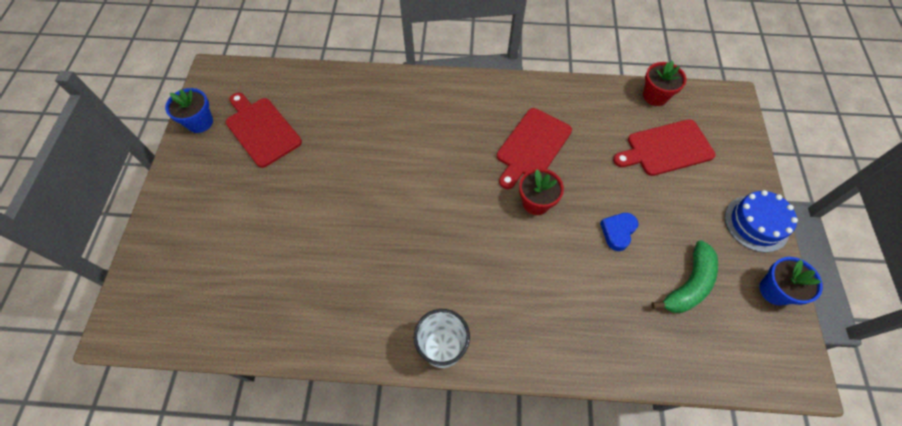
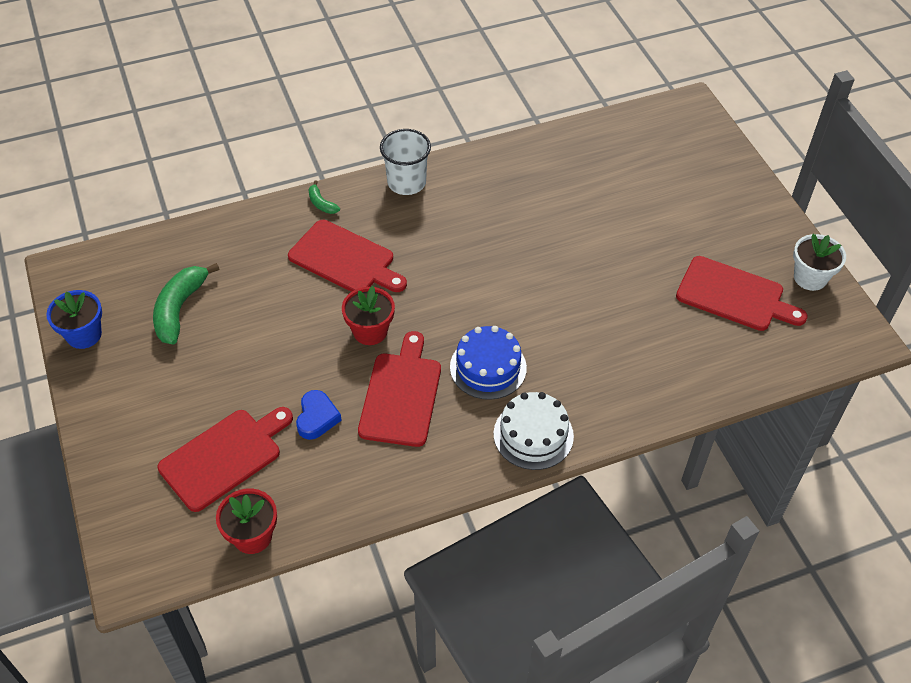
camera: 155 degrees right, 10 degrees down
blue flower pot [165,88,213,133] -> white flower pot [793,234,846,291]
blue heart [600,213,638,251] -> blue heart moved to [296,390,342,440]
blue cake [725,190,798,253] -> blue cake moved to [450,326,527,400]
none -> red cutting board [288,220,407,292]
none -> green banana [308,180,340,214]
none -> white cake [494,392,574,470]

